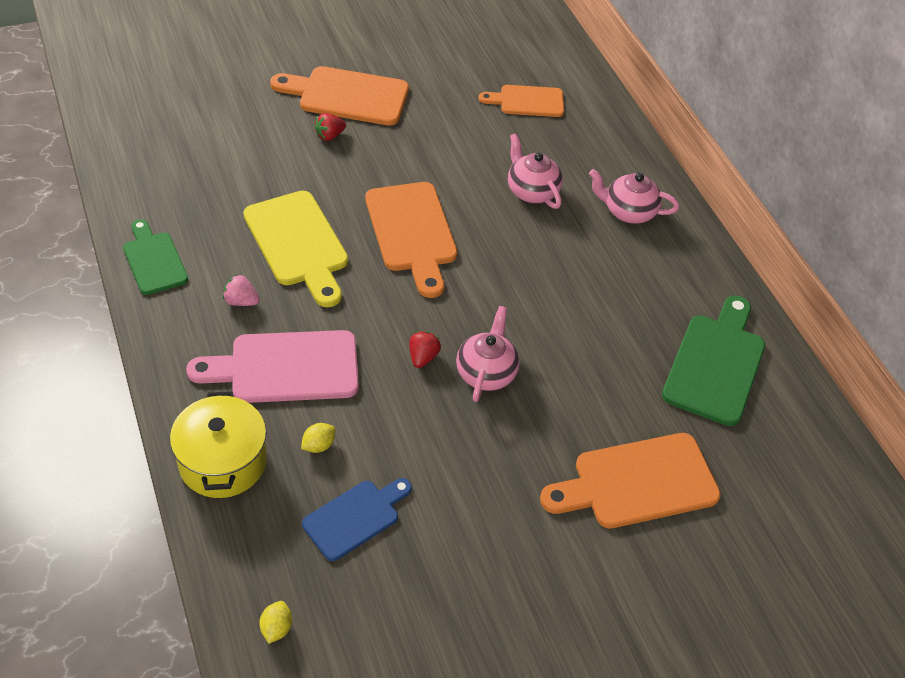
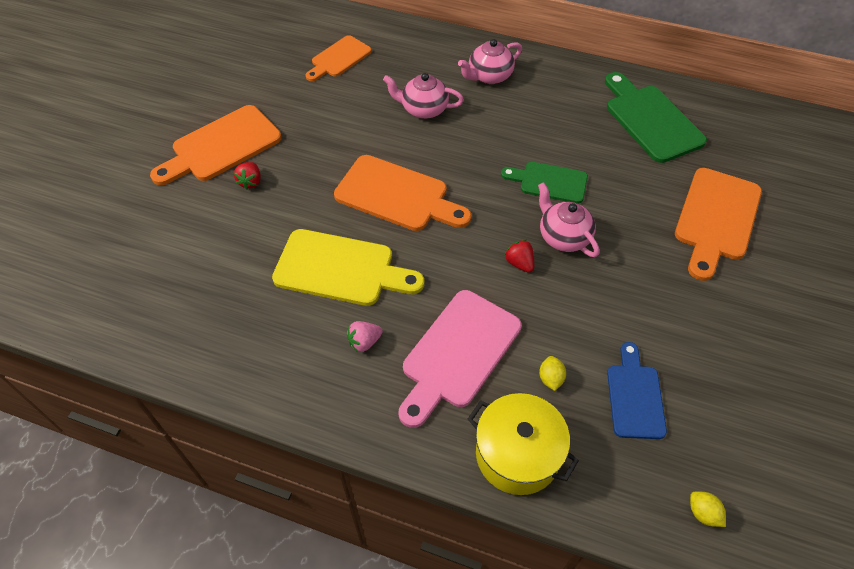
camera: 45 degrees left, 5 degrees up
green cutting board [123,219,188,295] -> green cutting board moved to [501,162,588,204]

